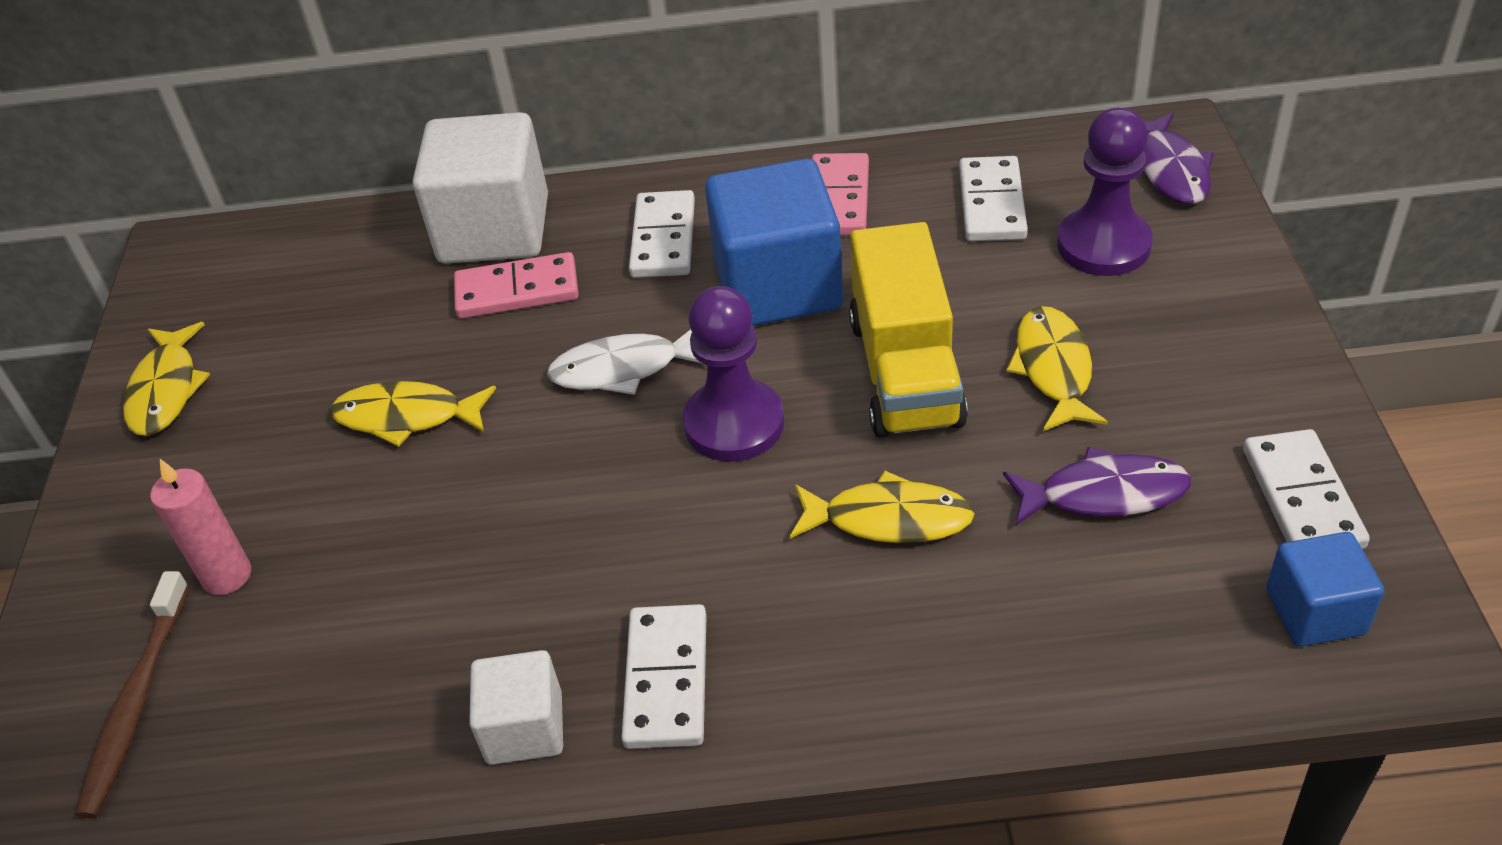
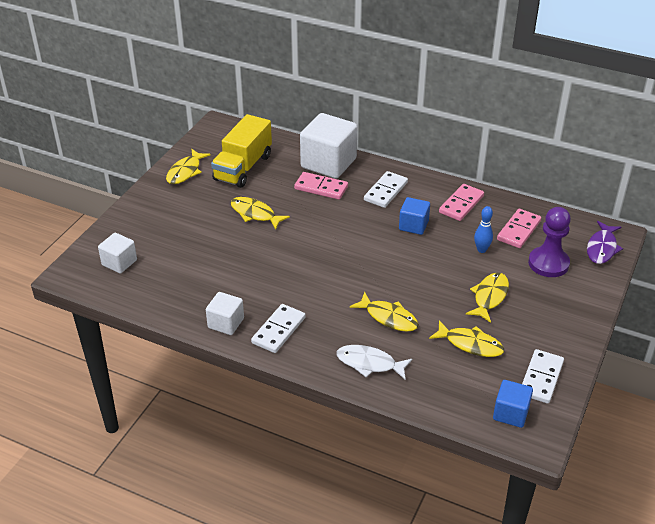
camera: 25 degrees right, 5 degrees down
brown toothbrush [76,571,189,818] -> white cube [98,233,137,274]
pink candle [150,459,251,595] -> none
white fish [547,329,701,395] -> white fish moved to [336,345,412,380]
purple pawn [683,286,784,462] -> none
blue cube [705,158,843,326] -> blue cube [399,197,430,235], size x0.54
yellow truck [849,222,968,438] -> yellow truck moved to [211,114,272,188]
white domino [959,156,1028,241] -> pink domino [497,209,541,248]
purple fish [1003,447,1191,525] -> yellow fish [429,320,504,357]
none -> blue bowling pin [474,206,493,253]

